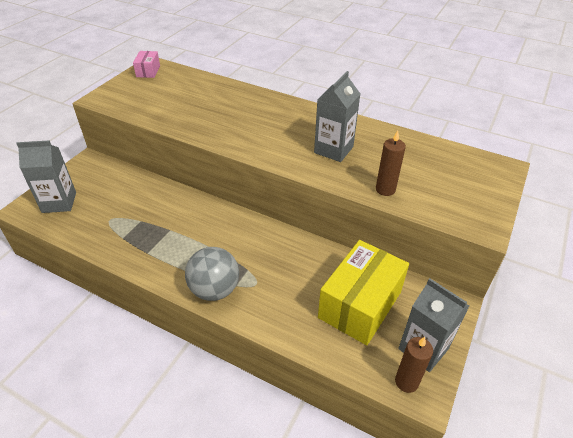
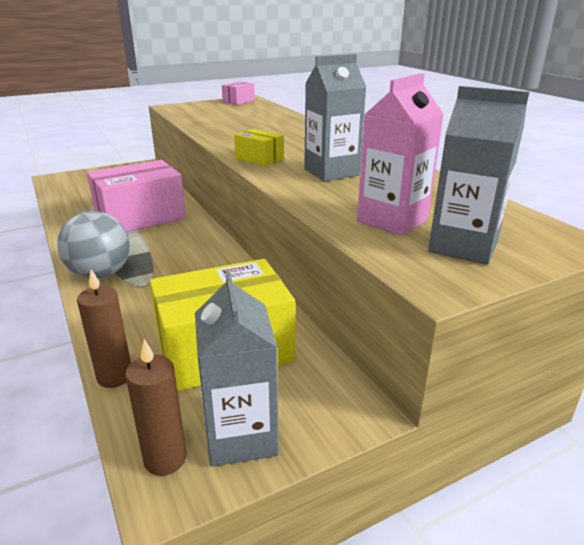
camera: 35 degrees right, 15 degrees down
grey carton [16,140,76,213] -> grey carton moved to [428,86,529,265]
brown candle [376,130,406,196] -> brown candle moved to [77,269,131,388]
none -> pink box [87,160,186,232]
none -> yellow box [234,129,284,166]
none -> pink carton [357,73,444,236]

